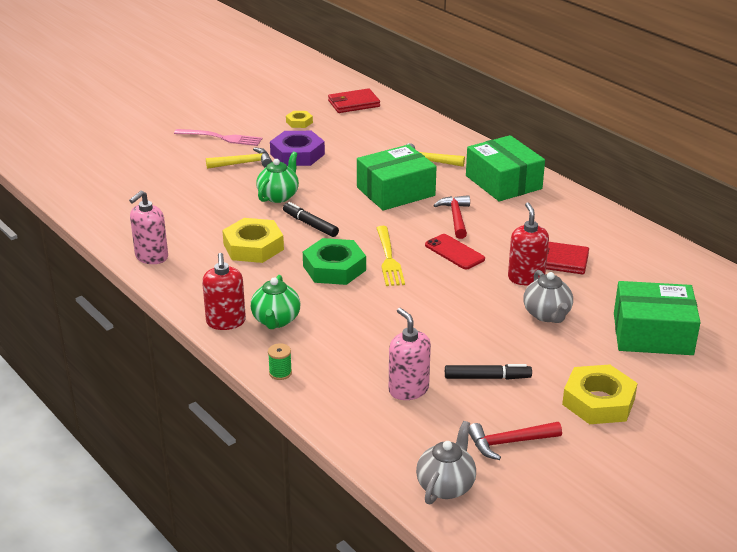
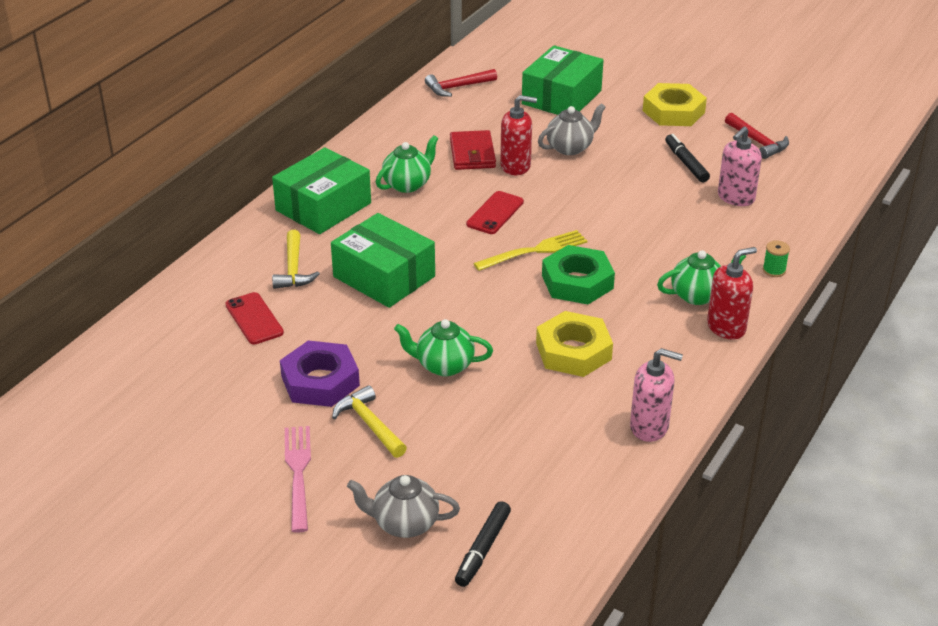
camera: 110 degrees left, 5 degrees up
black marker [283,202,339,237] -> black marker moved to [455,501,511,587]
yellow nut [286,111,313,128] -> none
red wallet [328,88,380,113] -> none
grey teapot [416,421,476,504] -> grey teapot moved to [347,475,460,538]
red hammer [433,195,470,239] -> red hammer moved to [425,69,497,97]
red soap dispenser [508,202,549,285] -> red soap dispenser turned 150 degrees counterclockwise [500,95,537,175]
green box [614,281,701,355] -> green box turned 45 degrees clockwise [522,45,604,115]
none -> red phone [225,292,284,344]
none -> green teapot [376,135,439,193]

